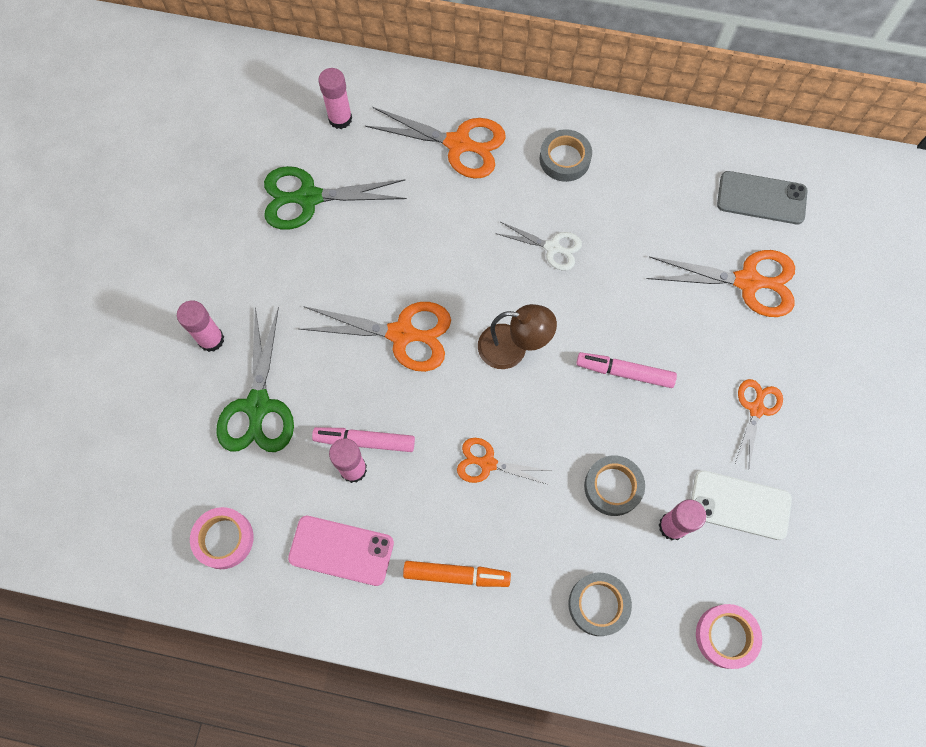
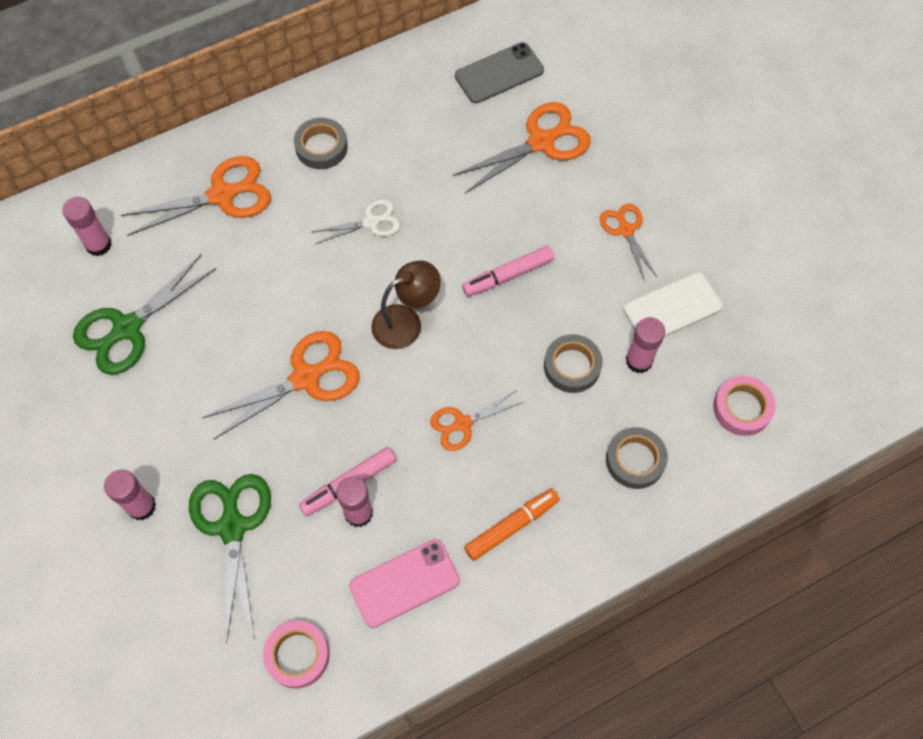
camera: 40 degrees left, 5 degrees down
green scissors [217,307,294,452] -> green scissors turned 150 degrees counterclockwise [189,474,271,644]

